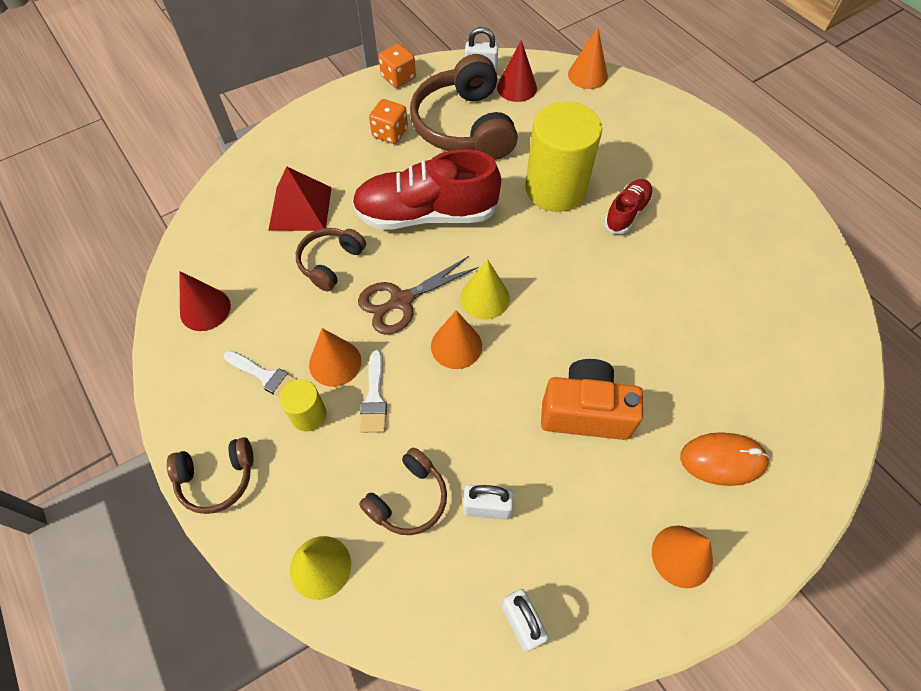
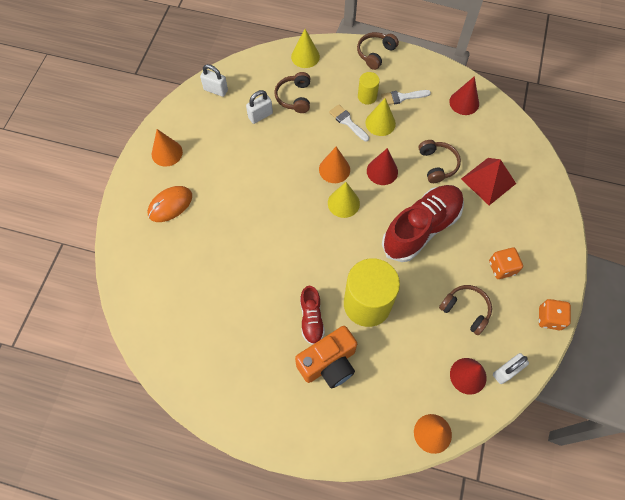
camera: 140 degrees right, 5 degrees up
orange cone [309,328,361,387] -> yellow cone [365,98,396,136]
brown scissors [358,256,479,335] -> red cone [367,148,398,185]
brown headphones [410,54,518,160] -> brown headphones [439,285,492,335], size x0.53
orange camera [541,359,643,440] -> orange camera moved to [295,326,357,388]

